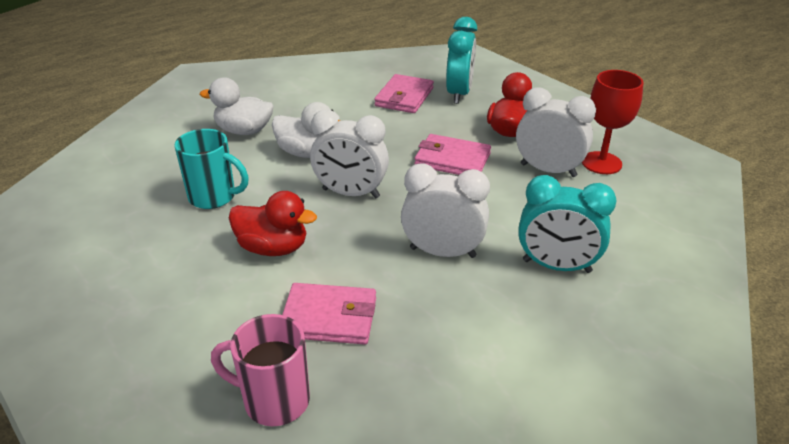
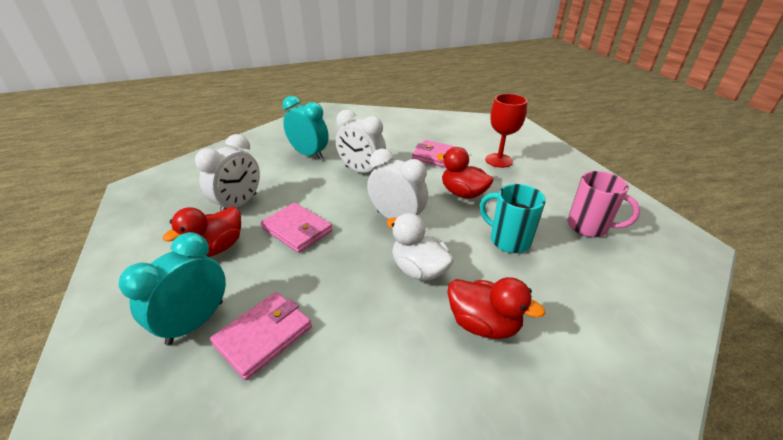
camera: 160 degrees left, 0 degrees up
white duck [200,77,274,135] -> red duck [447,277,545,339]
pink mug [211,314,310,426] -> pink mug moved to [567,171,640,237]
white clock [516,87,596,177] -> white clock turned 105 degrees counterclockwise [195,134,260,211]
red goblet [582,70,643,174] -> red goblet moved to [485,94,527,168]

